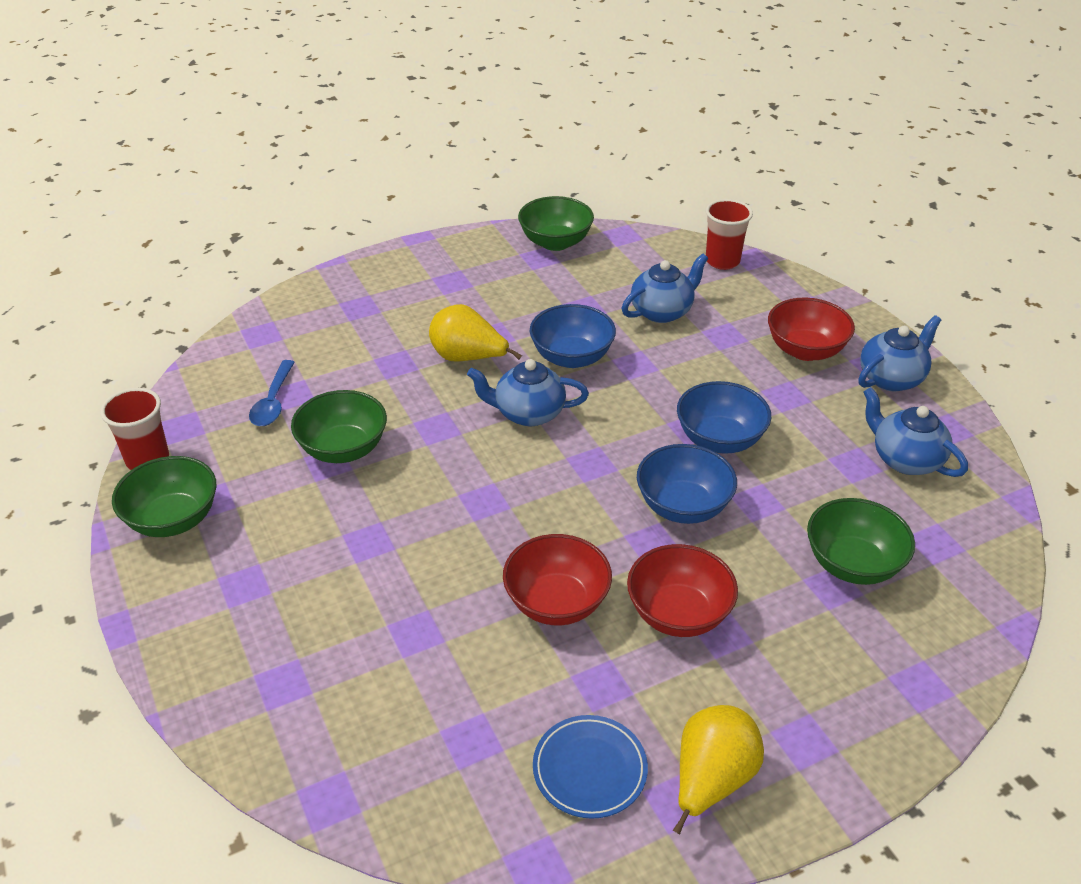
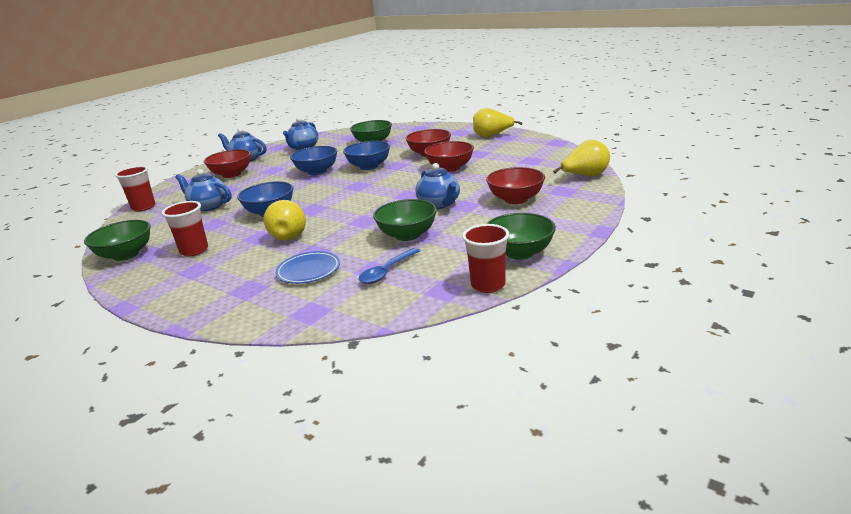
camera: 115 degrees left, 15 degrees down
blue spoon [249,360,295,426] -> blue spoon turned 150 degrees clockwise [359,248,420,284]
blue teapot [467,359,589,426] -> blue teapot moved to [415,163,460,209]
blue plate [533,715,648,819] -> blue plate moved to [275,251,340,284]
none -> red cup [161,201,208,256]
none -> red bowl [486,167,545,204]
none -> yellow pear [553,140,610,176]

